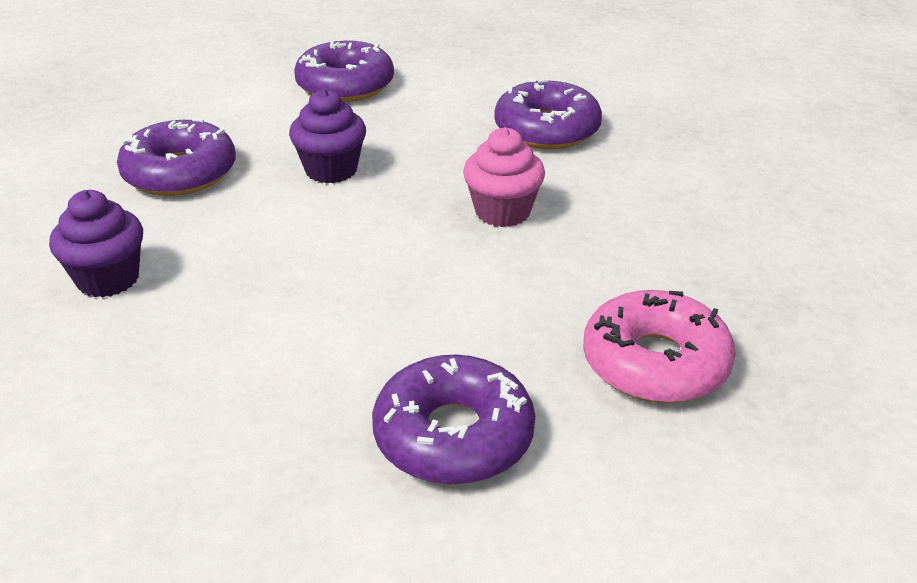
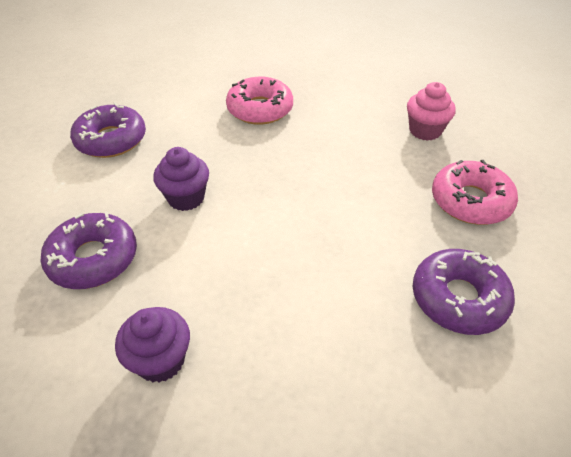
camera: 45 degrees left, 10 degrees up
pink cupcake [463,127,545,227] -> pink cupcake moved to [407,82,456,141]
purple donut [494,79,602,149] -> pink donut [226,77,293,125]

